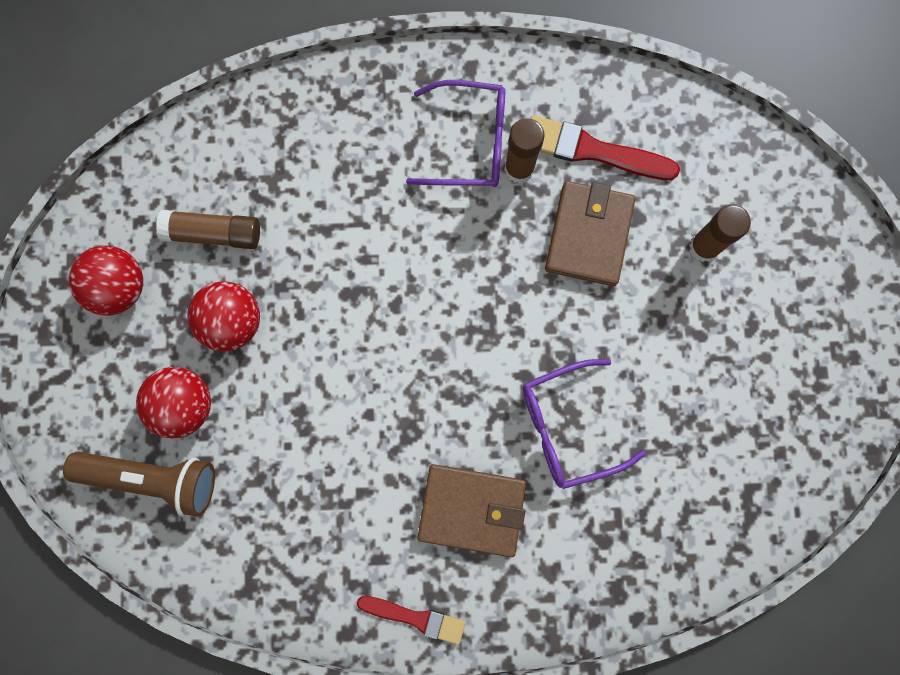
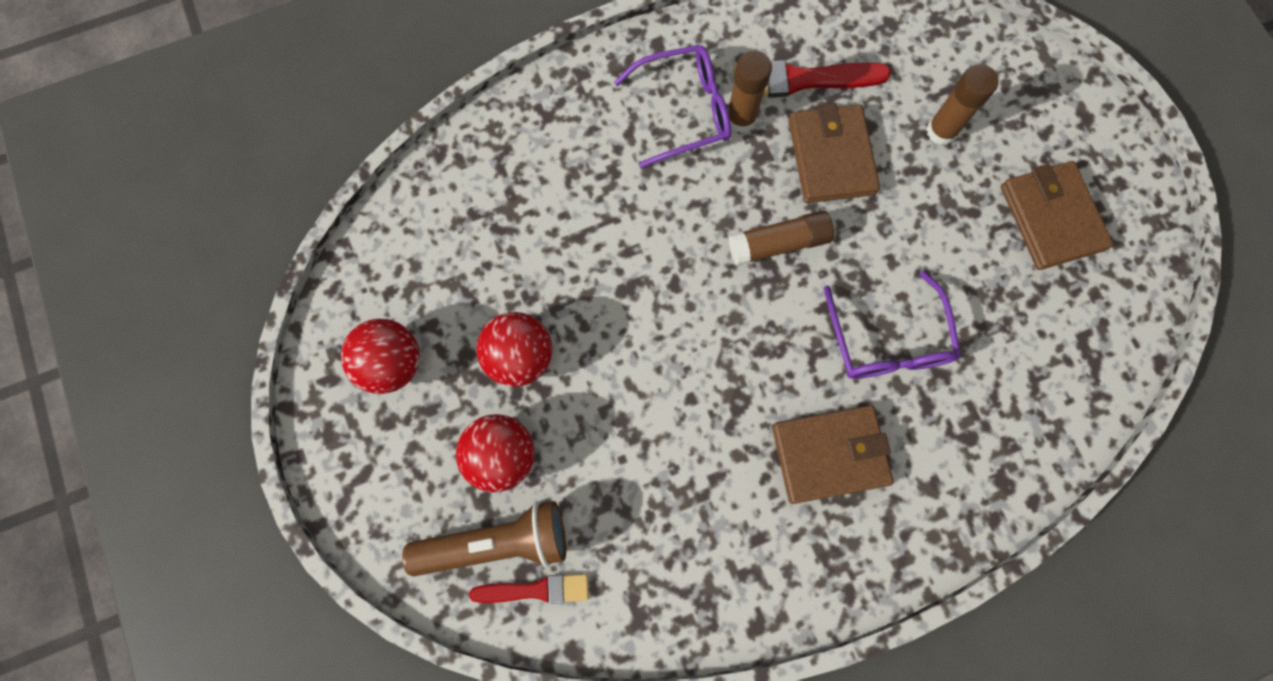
camera: 20 degrees left, 5 degrees down
brown glue stick [156,210,260,249] -> brown glue stick moved to [729,210,834,266]
red brush [357,596,465,645] -> red brush moved to [469,574,589,604]
purple glasses [523,359,646,489] -> purple glasses turned 60 degrees counterclockwise [824,271,961,379]
none -> brown wallet [1001,161,1113,270]

